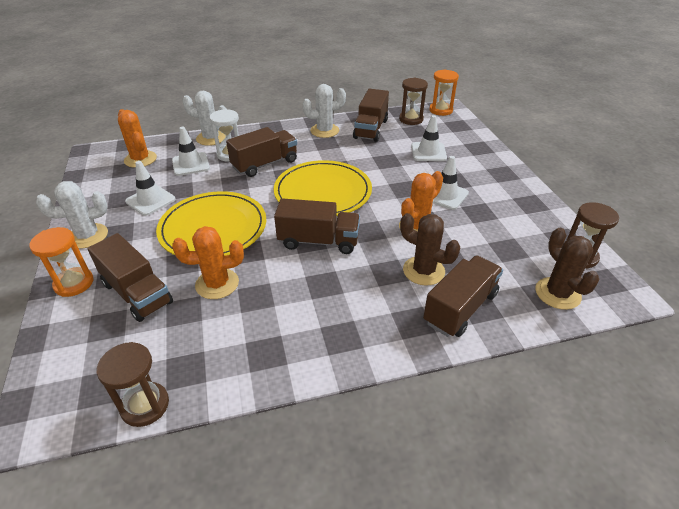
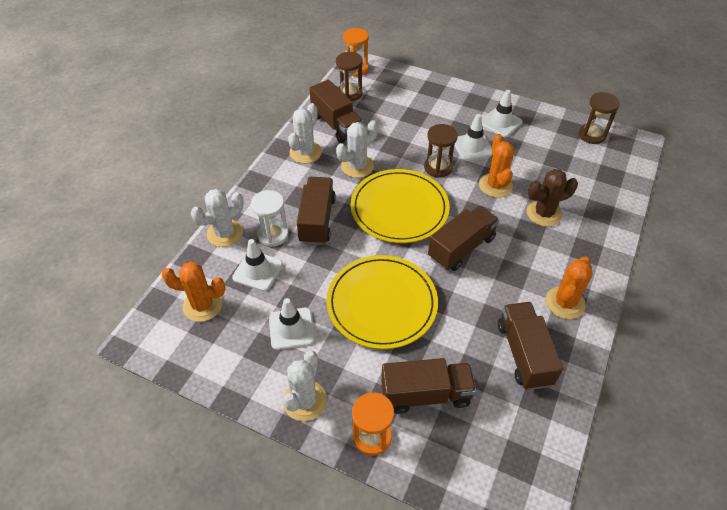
camera: 50 degrees left, 10 degrees up
brown hourglass [97,342,169,427] -> brown hourglass moved to [424,124,458,178]
orange cactus [172,226,244,299] -> orange cactus moved to [546,257,593,319]
white traffic cone [411,115,447,161] -> white traffic cone moved to [482,90,522,137]
brown truck [423,255,503,337] -> brown truck moved to [498,302,563,390]
brown cactus [535,228,599,310] -> none
none -> white cactus [336,120,378,178]

